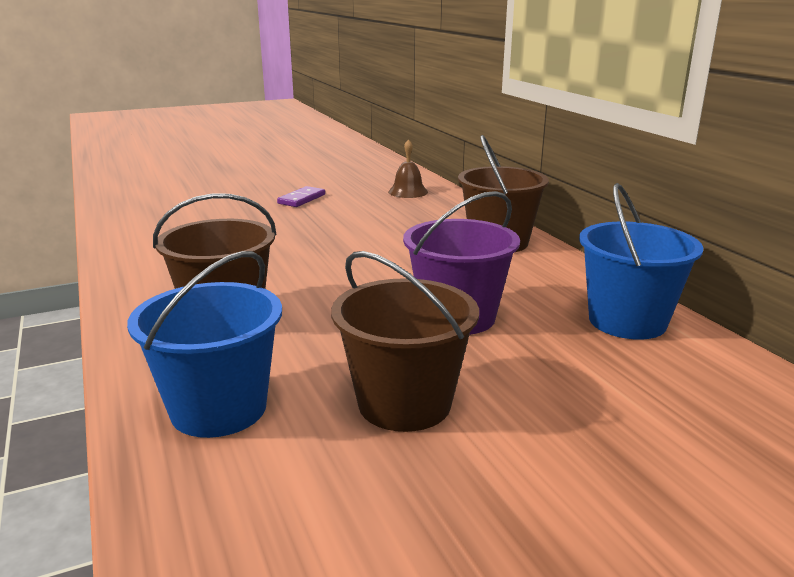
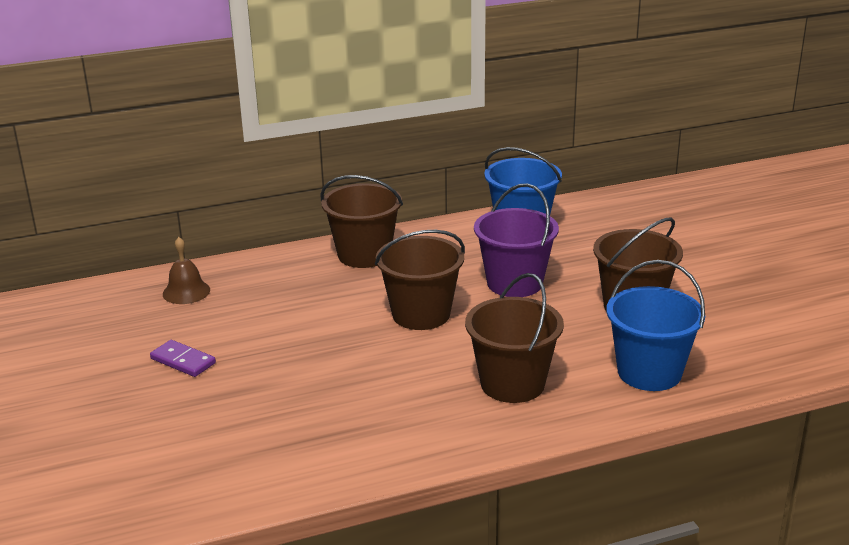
camera: 85 degrees left, 5 degrees up
none -> brown bucket [375,230,465,330]

